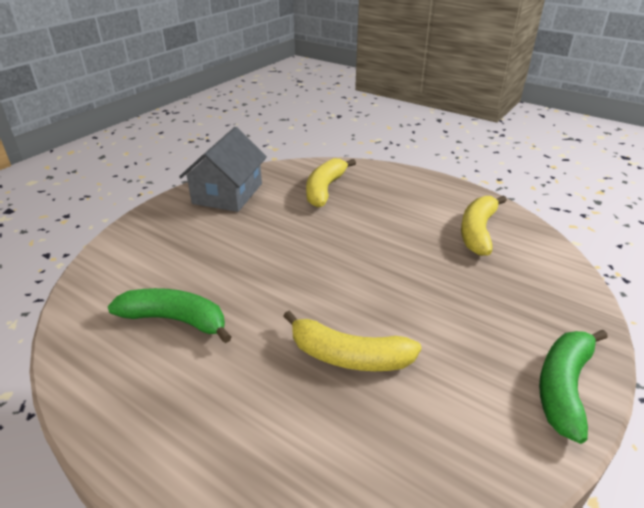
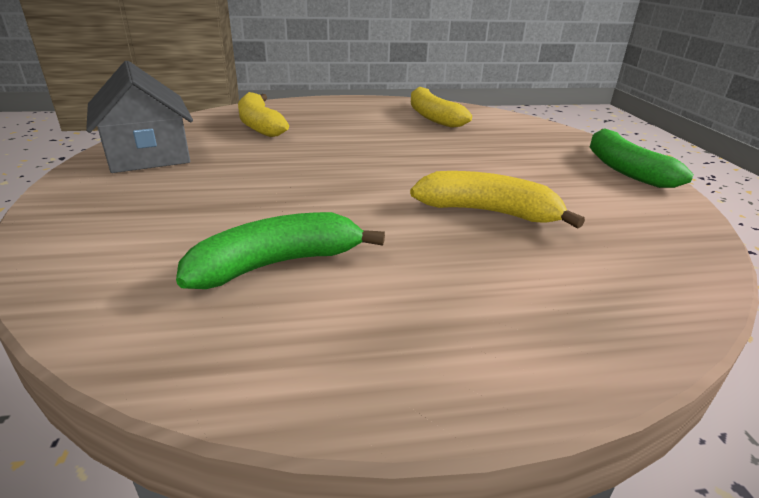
camera: 45 degrees left, 5 degrees down
yellow banana [283,311,422,371] -> yellow banana turned 135 degrees counterclockwise [410,171,585,229]

